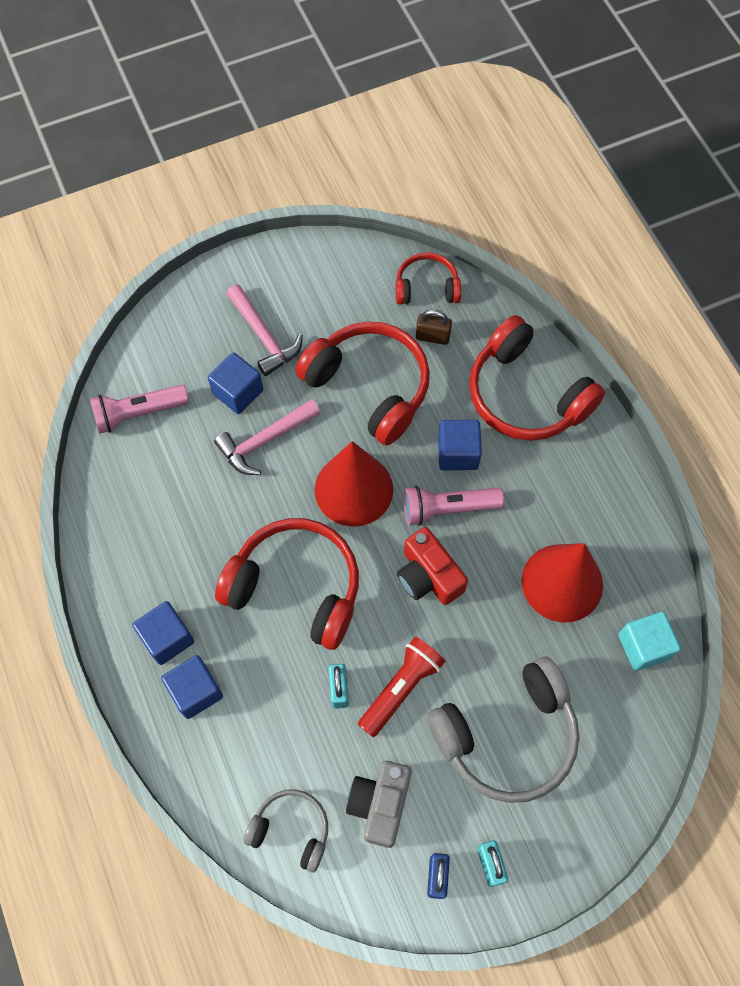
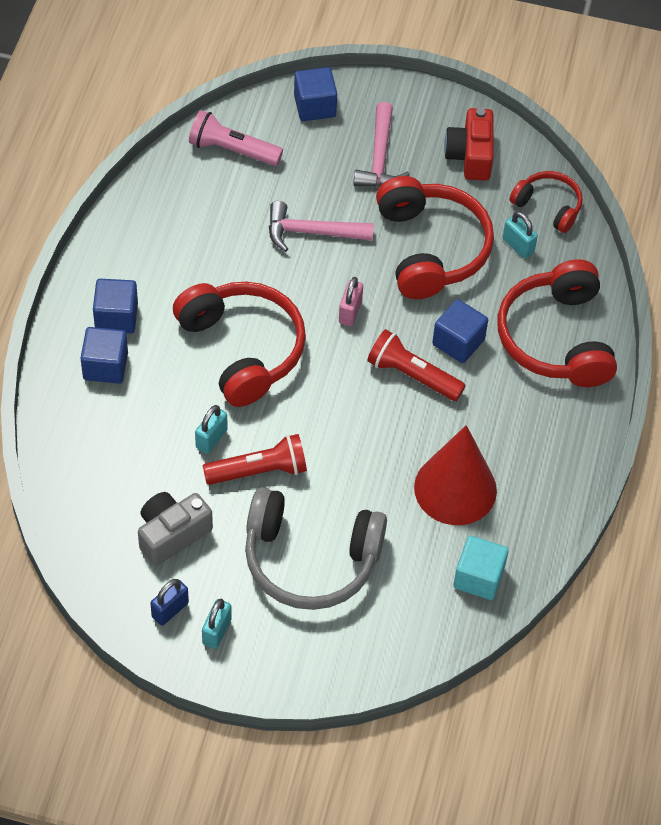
camera: 35 degrees right, 10 degrees down
blue cube [208,352,263,414] -> blue cube moved to [294,67,337,121]
grey headphones [244,790,328,873] -> none
red cone [315,441,393,527] -> pink padlock [339,277,363,326]
red camera [397,527,468,605] -> red camera moved to [444,108,493,181]
pink flashlight [404,486,504,526] -> red flashlight [367,329,466,401]
brown padlock [416,310,452,345] -> turquoise padlock [503,211,538,259]

